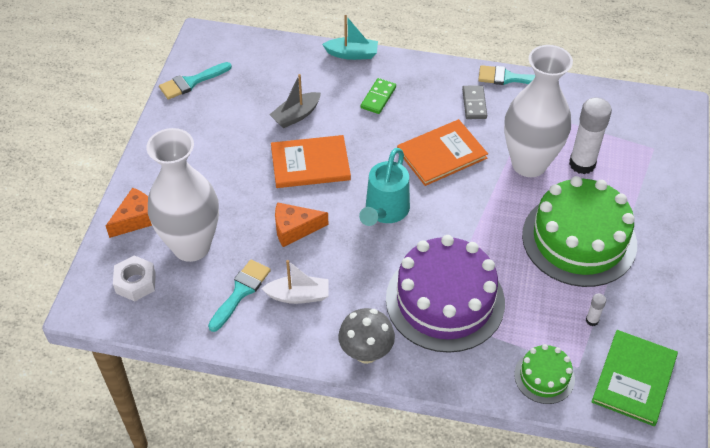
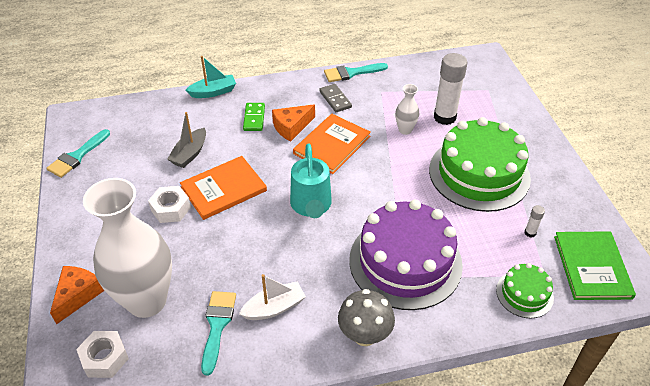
camera: 25 degrees left, 5 degrees down
orange cheese [275,202,329,247] -> orange cheese moved to [272,104,315,142]
white vase [504,45,573,177] -> white vase [395,84,419,135], size x0.42
none -> white nut [148,186,191,223]

